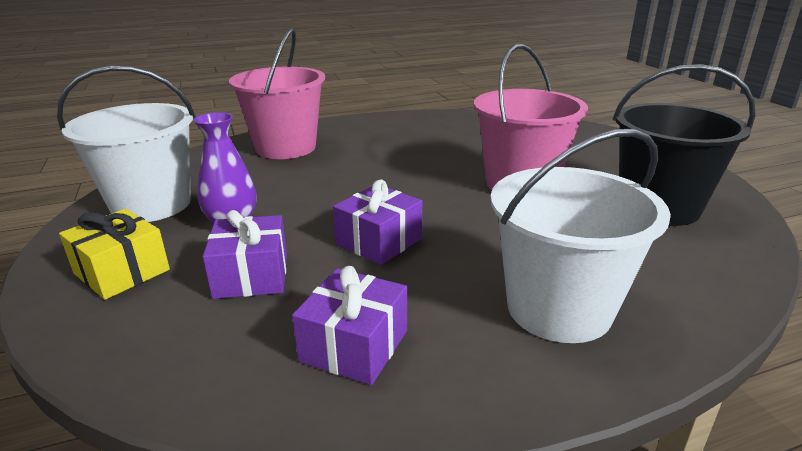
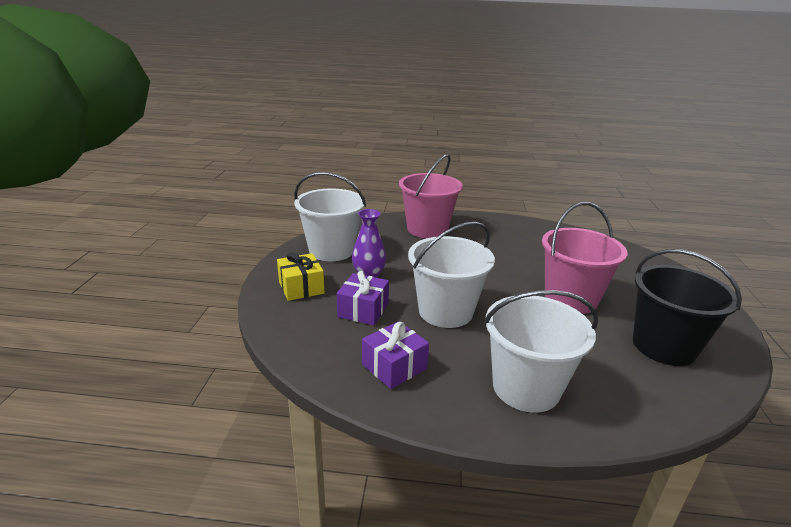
camera: 25 degrees right, 0 degrees up
purple gift [333,180,422,265] -> white bucket [408,221,495,328]

